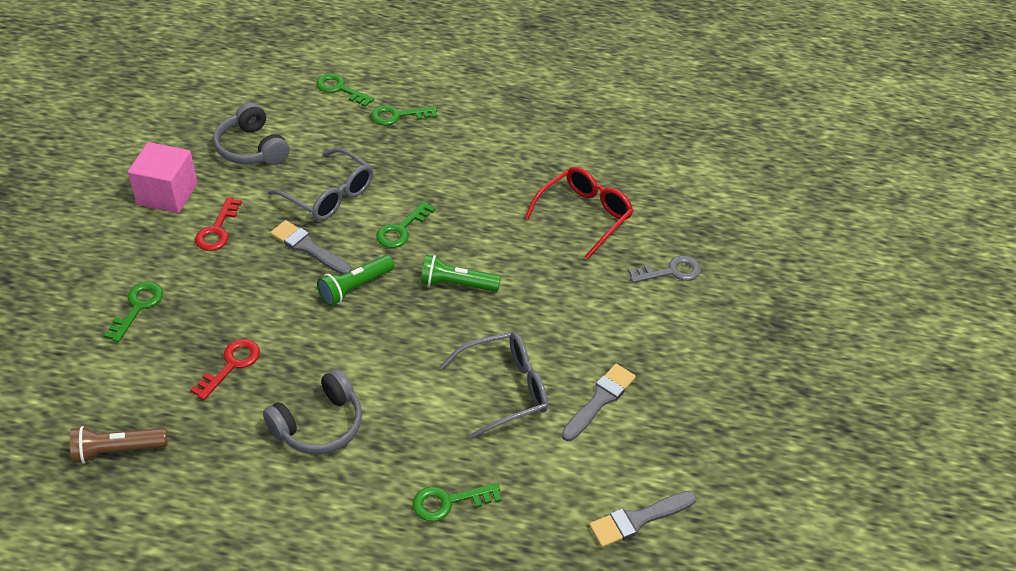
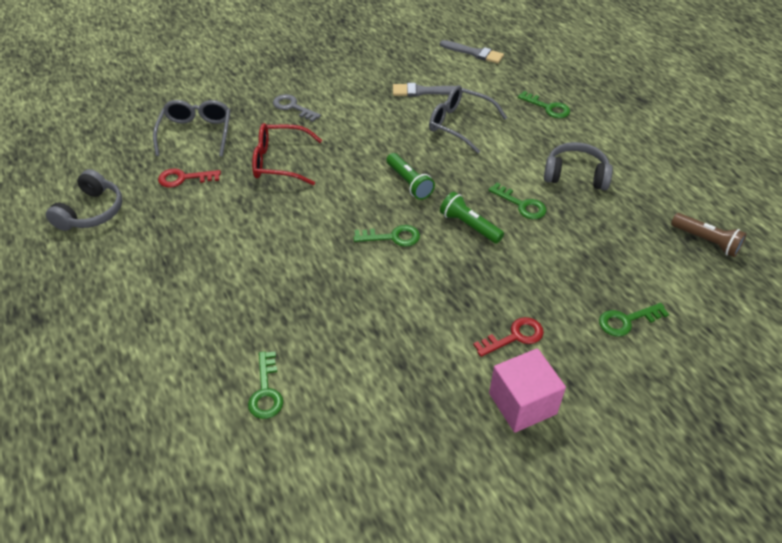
camera: 125 degrees left, 0 degrees up
red key [190,339,260,400] -> red key moved to [158,168,221,188]
grey headphones [213,102,290,165] -> grey headphones moved to [46,169,122,231]
grey glasses [268,148,373,221] -> grey glasses moved to [153,100,230,157]
grey brush [270,220,352,275] -> none
green flashlight [317,255,394,306] -> green flashlight turned 150 degrees counterclockwise [440,192,504,244]
green key [371,105,437,126] -> green key moved to [488,183,546,219]

